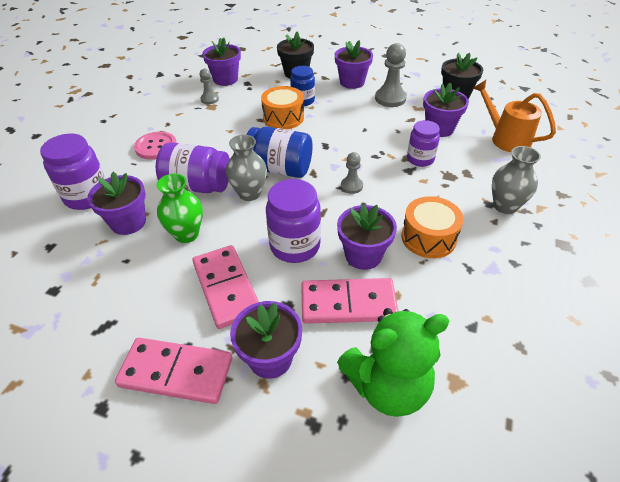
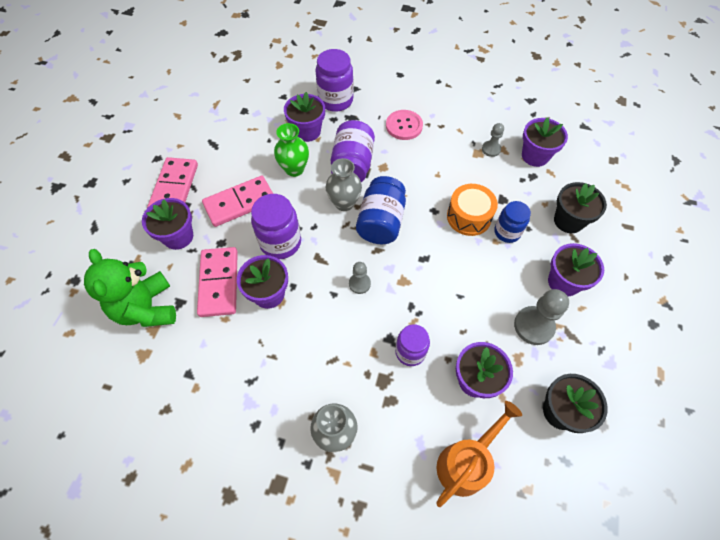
camera: 85 degrees right, 15 degrees up
orange drum [401,196,464,258] -> none

